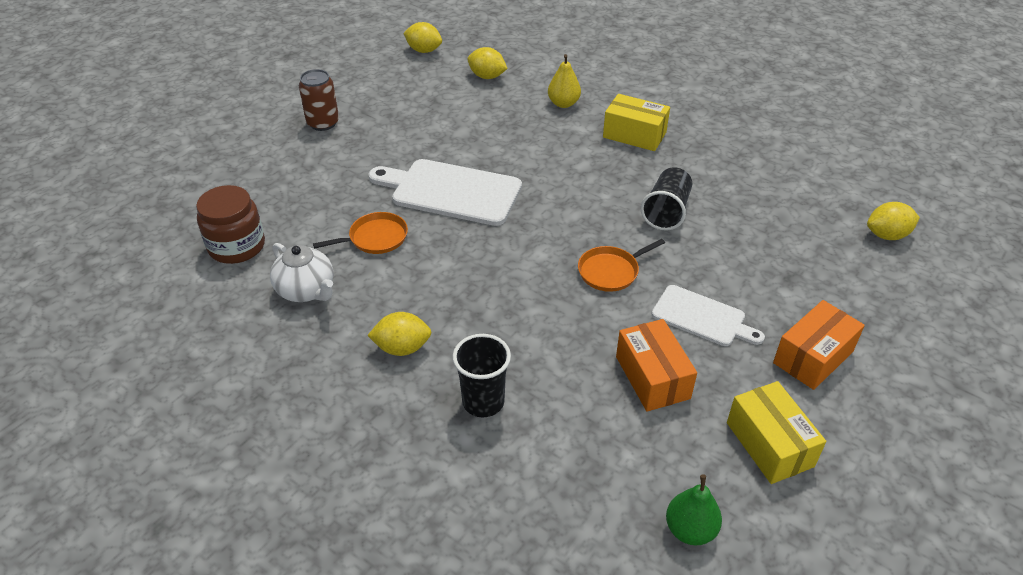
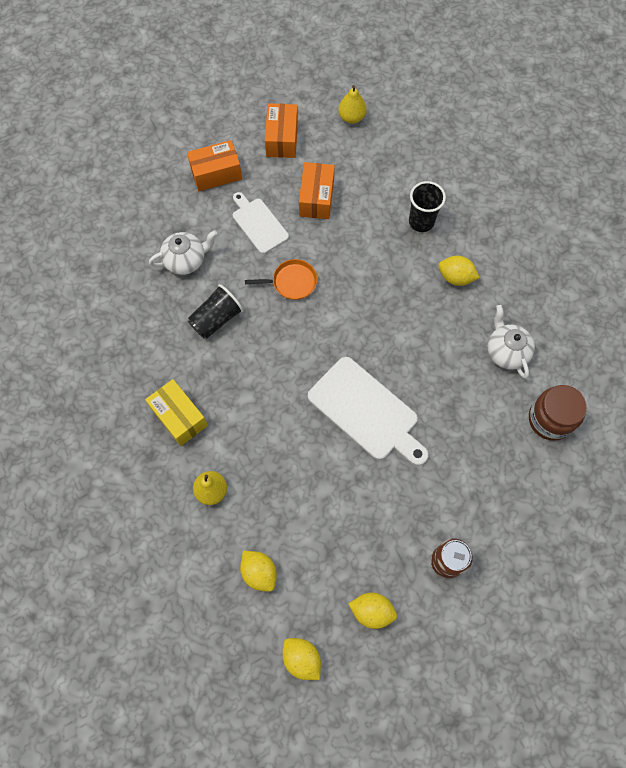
camera: 155 degrees left, 25 degrees up
orange pan [313,212,408,254] -> none
green pear [666,474,722,545] -> yellow pear [338,85,367,124]
yellow box [727,381,826,484] -> orange box [265,103,298,158]
yellow lemon [867,202,920,240] -> yellow lemon moved to [348,593,397,629]
none -> white teapot [149,230,217,275]

